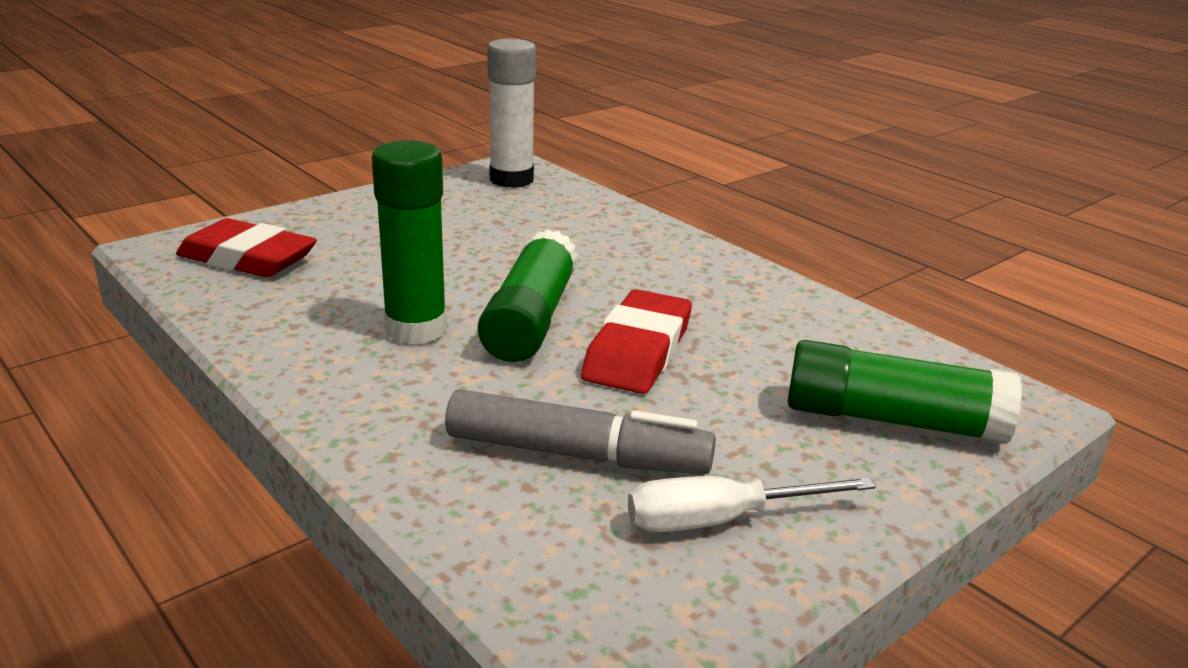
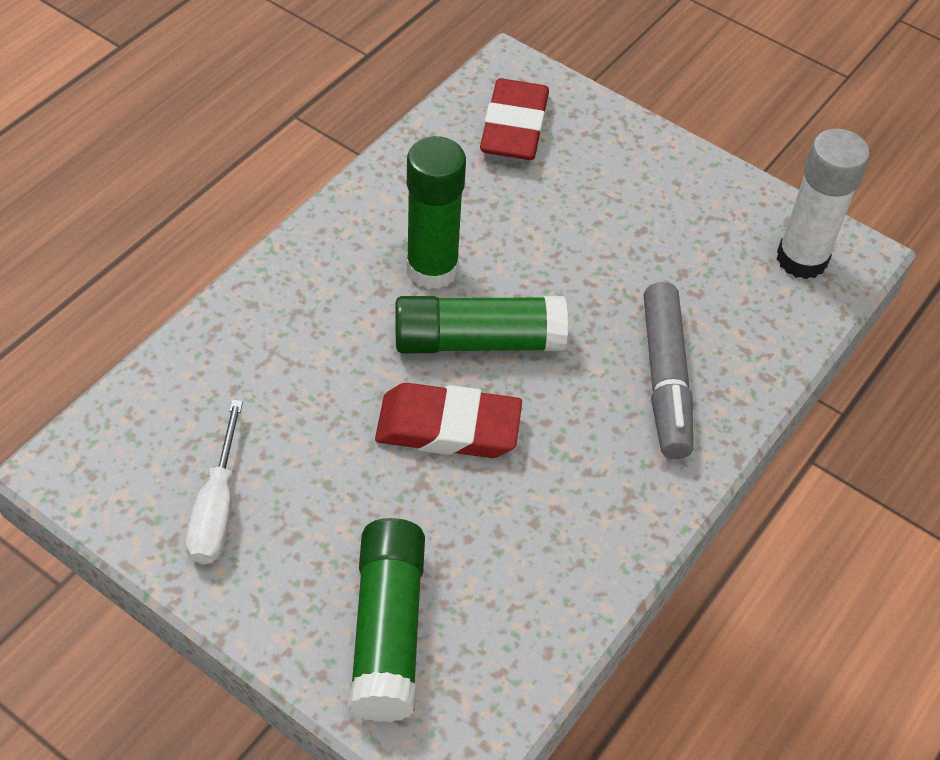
camera: 75 degrees right, 25 degrees up
grey marker [445,389,716,475] -> grey marker moved to [643,282,693,459]
white screwdriver [628,476,876,532] -> white screwdriver turned 150 degrees counterclockwise [186,400,243,565]

